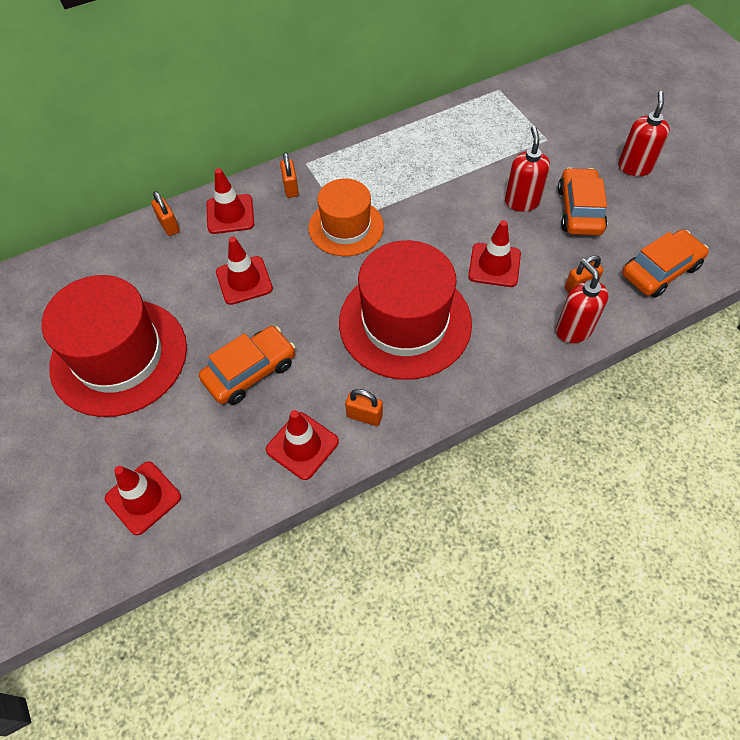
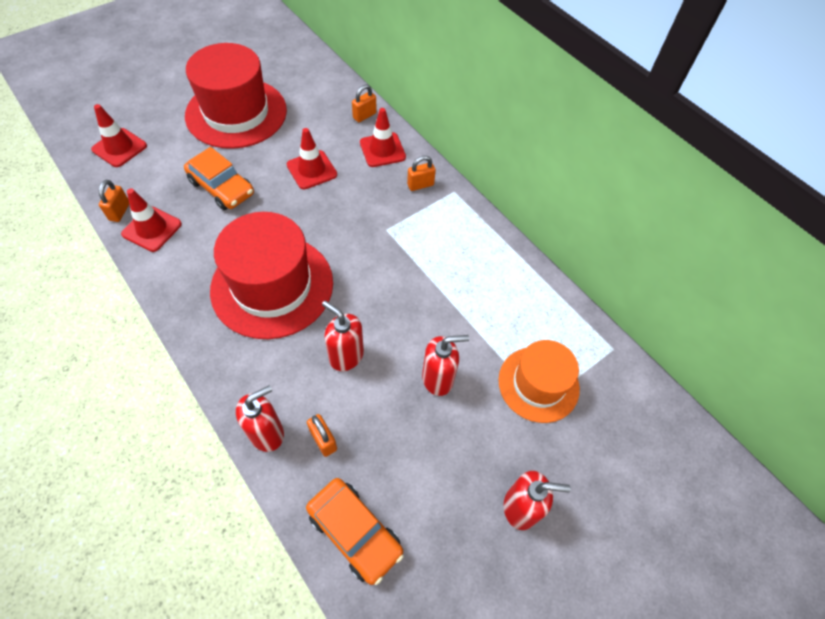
camera: 75 degrees right, 0 degrees up
orange hat [309,178,384,256] -> orange hat moved to [498,340,580,423]
orange padlock [345,389,383,426] -> orange padlock moved to [99,180,129,222]
red traffic cone [468,220,521,287] -> red soap dispenser [322,301,364,371]
orange car [558,167,607,236] -> none

